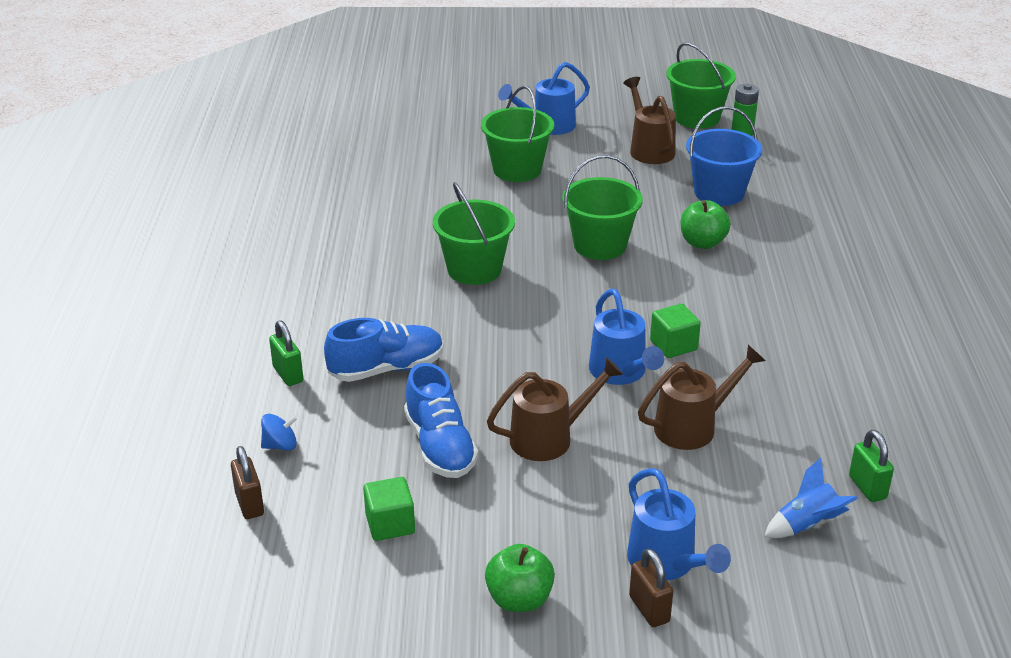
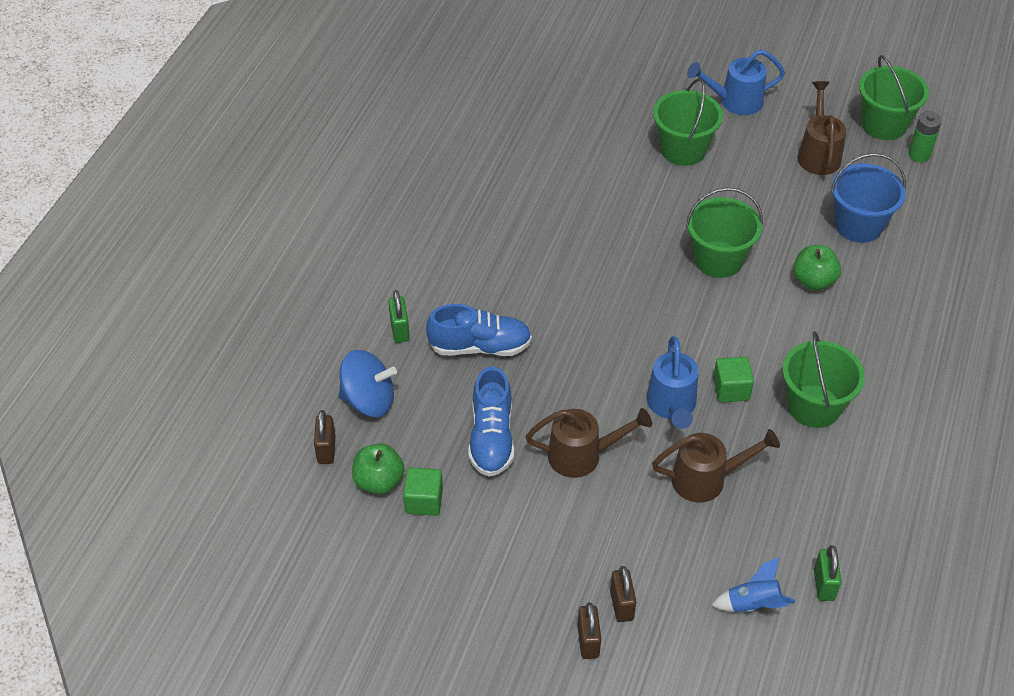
camera: 20 degrees right, 15 degrees up
blue spinning top [261,414,298,451] -> blue spinning top [339,350,397,417], size x1.90
green bucket [433,182,515,285] -> green bucket moved to [783,331,865,428]
green apple [485,544,555,612] -> green apple moved to [352,443,405,495]
blue watering can [627,468,731,580] -> brown padlock [610,566,636,622]

